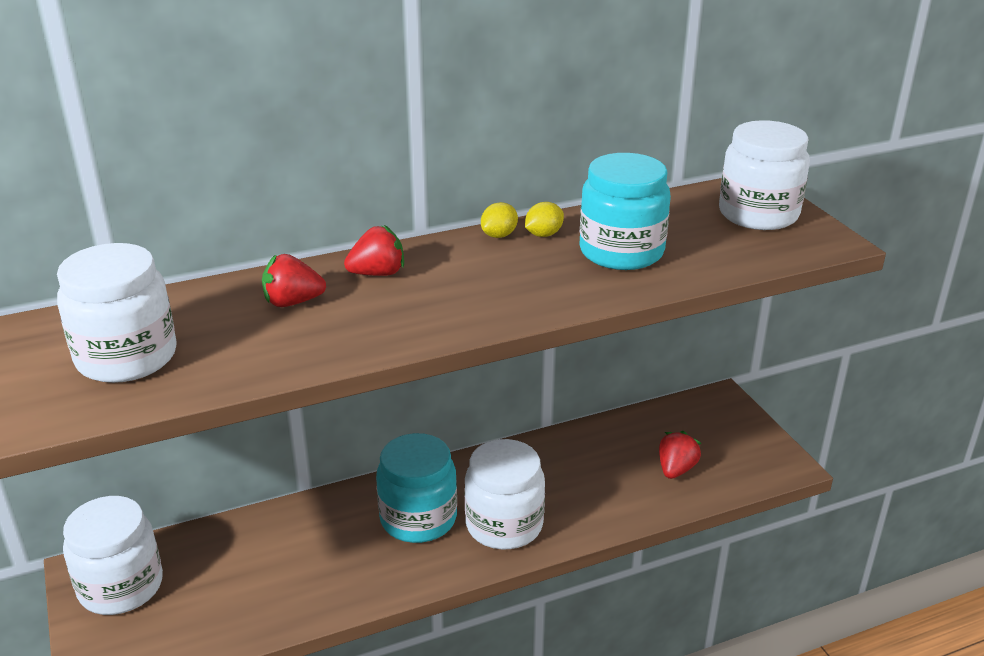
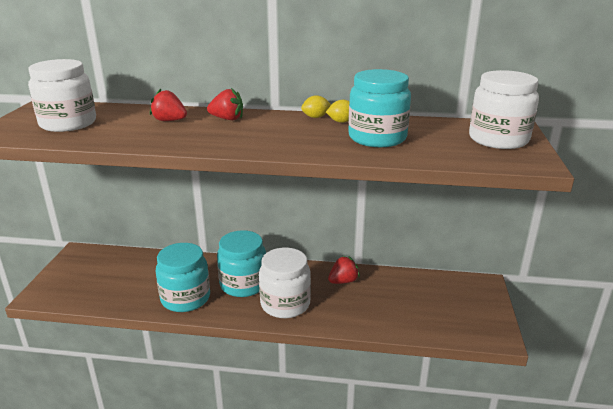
camera: 30 degrees right, 5 degrees down
white jar [63,496,163,615] -> none
red strawberry [659,431,701,479] -> red strawberry moved to [328,256,360,284]
none -> turquoise jar [155,243,210,312]

